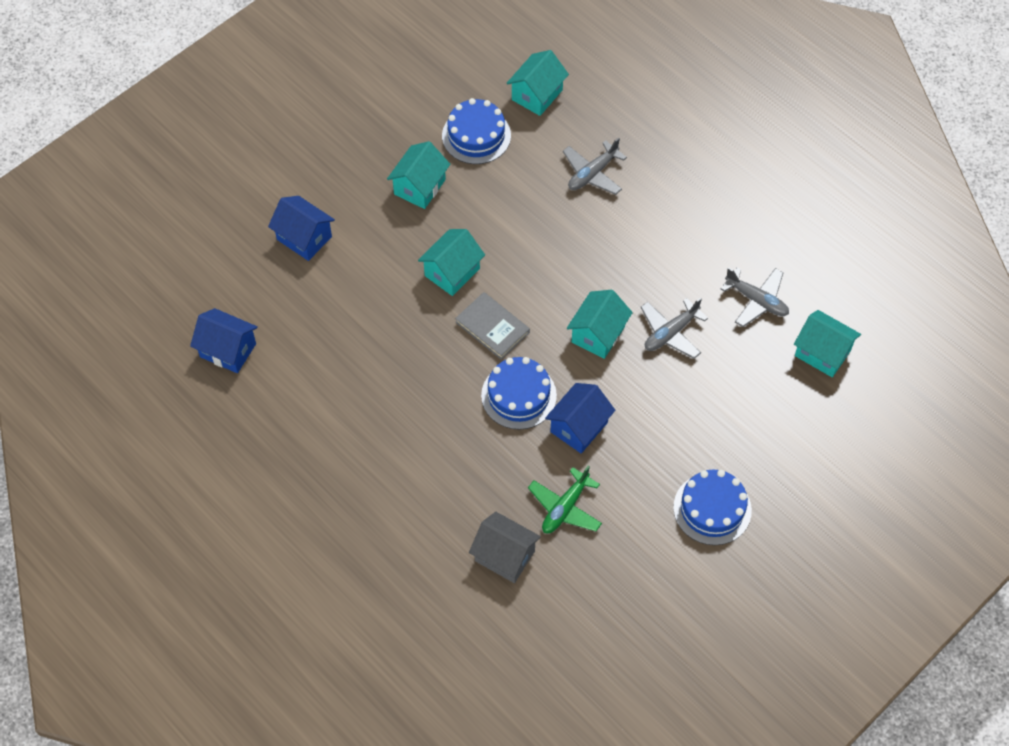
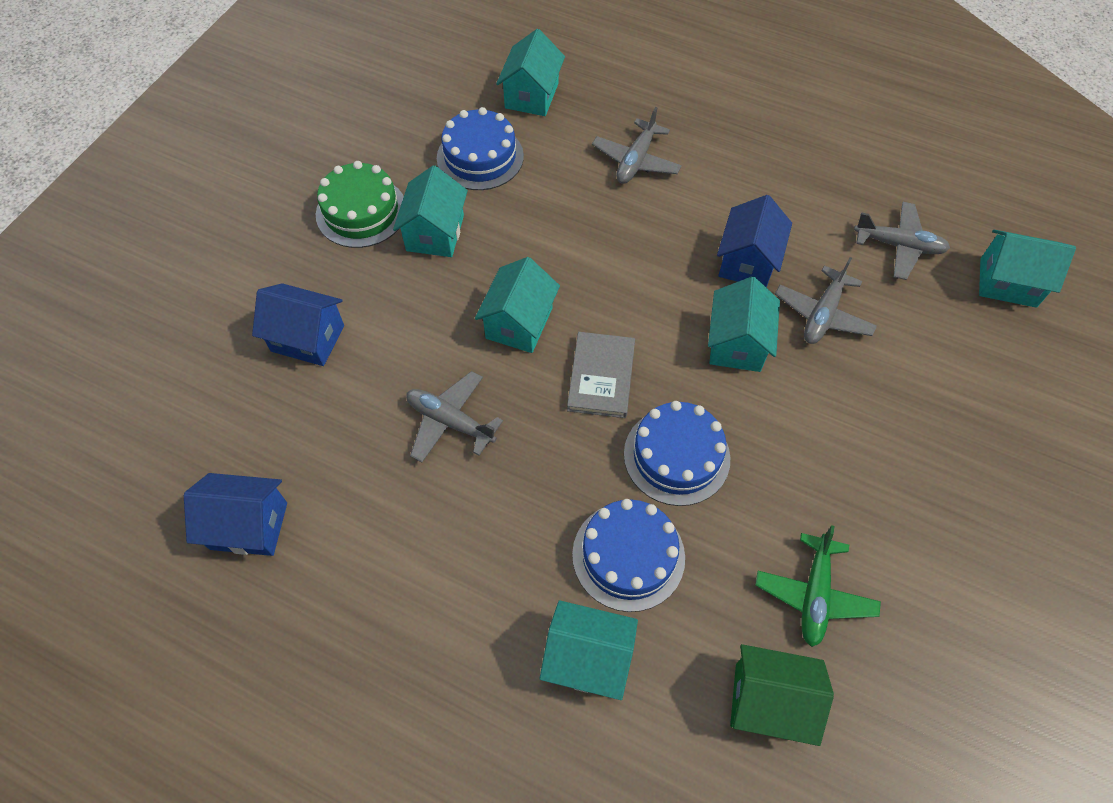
camera: 20 degrees left, 0 degrees up
grey book [455,292,530,360] -> grey book turned 75 degrees clockwise [567,332,635,418]
grey house [469,512,541,583] -> green house [730,644,834,746]
blue house [545,383,615,453] -> blue house moved to [717,195,792,288]
blue cake [673,470,752,545] -> blue cake moved to [572,499,685,612]
none -> green cake [316,161,404,248]
none -> grey plane [406,371,503,463]
none -> turquoise house [540,600,638,700]

